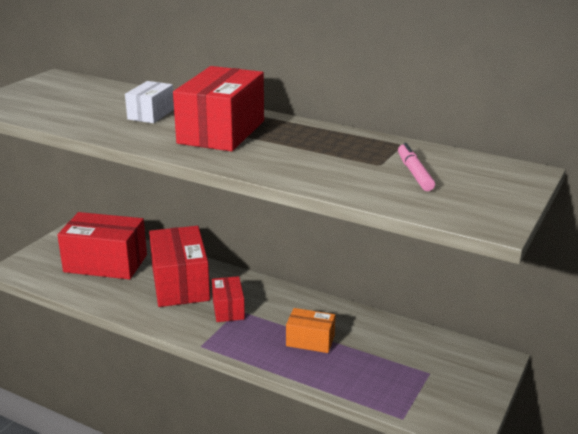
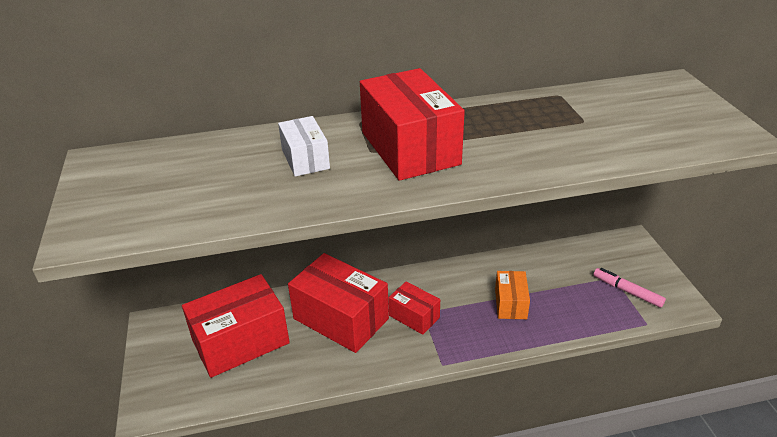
camera: 40 degrees left, 10 degrees up
orange box [286,308,335,353] -> orange box turned 60 degrees counterclockwise [495,271,530,319]
pink marker [398,143,435,191] -> pink marker moved to [594,268,666,308]

